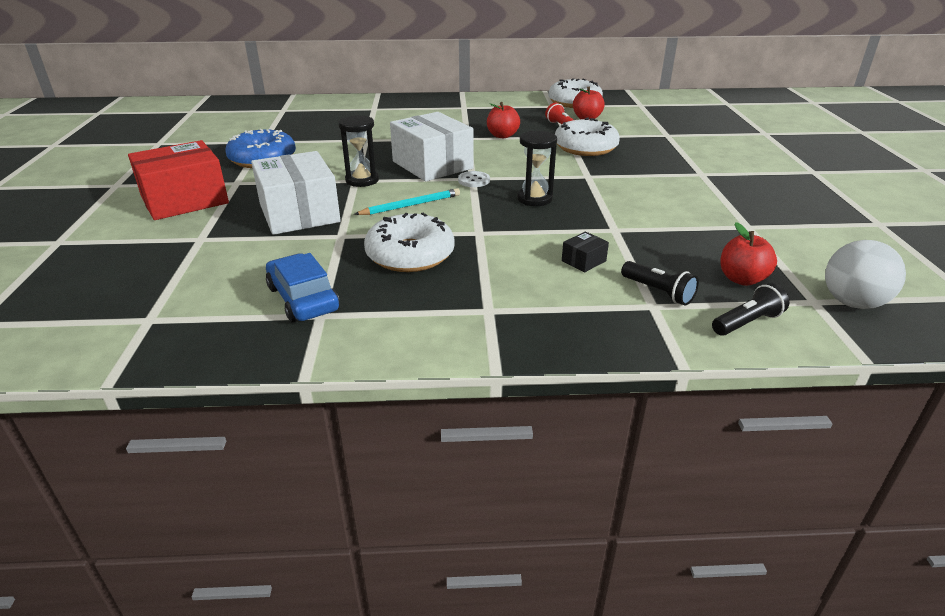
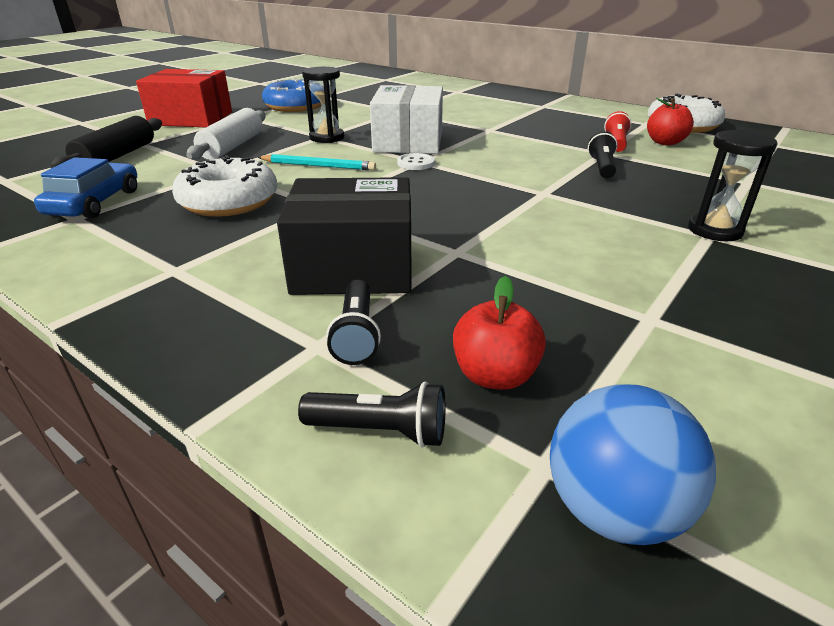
camera: 40 degrees right, 0 degrees up
white box [251,151,341,235] -> white rolling pin [186,108,266,160]
red apple [487,102,520,138] -> none
black hourglass [517,131,557,206] -> black hourglass moved to [688,130,777,241]
white donut [555,118,620,156] -> black flashlight [588,131,618,178]
black box [562,231,609,272] -> black box [277,177,412,295], size x2.48
white ball [825,240,906,309] -> blue ball [550,384,716,545]
none -> black rolling pin [51,116,162,168]

